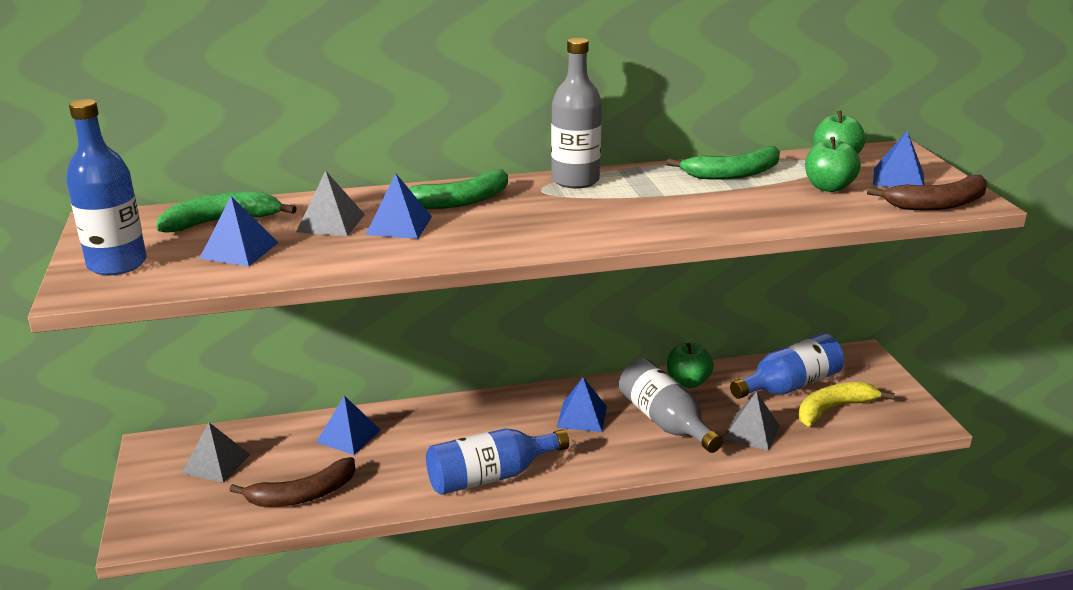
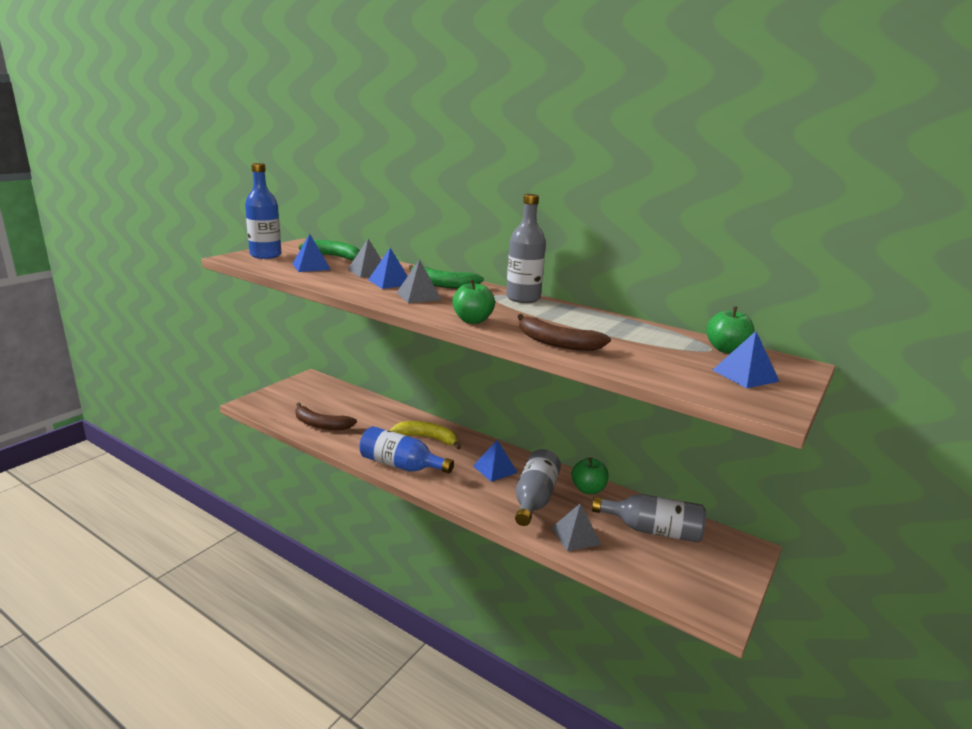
camera: 45 degrees right, 5 degrees down
grey pyramid [182,423,250,483] -> grey pyramid moved to [396,259,442,303]
blue pyramid [316,396,381,455] -> none
green banana [667,146,780,180] -> none
blue bottle [730,333,844,399] -> grey bottle [592,494,706,543]
yellow banana [799,382,895,426] -> yellow banana moved to [390,421,461,449]
green apple [805,137,861,192] -> green apple moved to [453,279,495,324]
brown banana [867,175,987,210] -> brown banana moved to [517,314,611,351]

